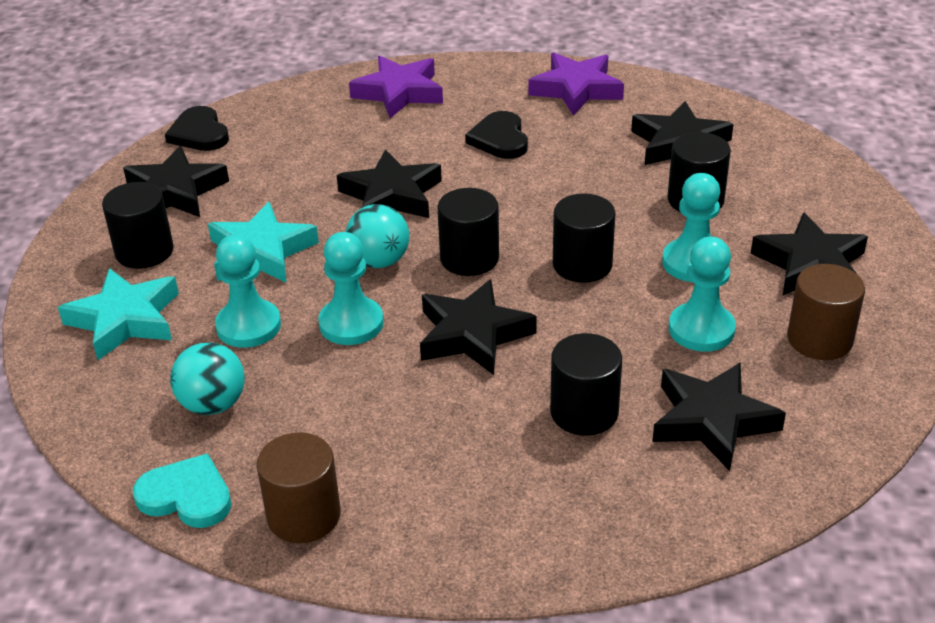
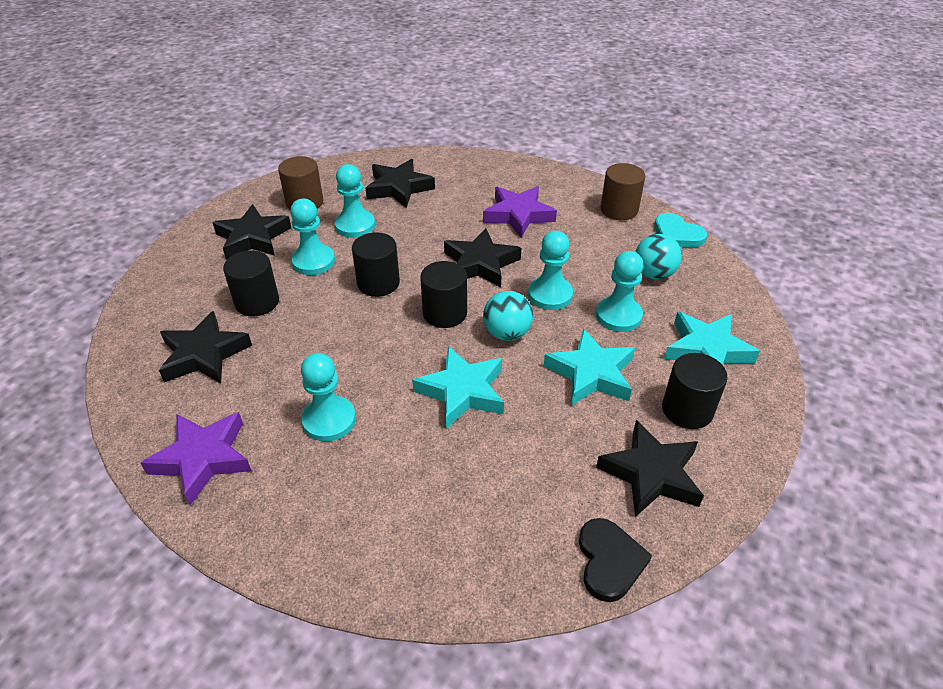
camera: 155 degrees left, 5 degrees up
black star [337,149,442,218] -> turquoise star [412,346,504,429]
purple star [349,56,443,118] -> purple star moved to [483,186,557,238]
black heart [465,111,528,159] -> turquoise pawn [301,353,356,442]
black cylinder [550,333,622,436] -> none

